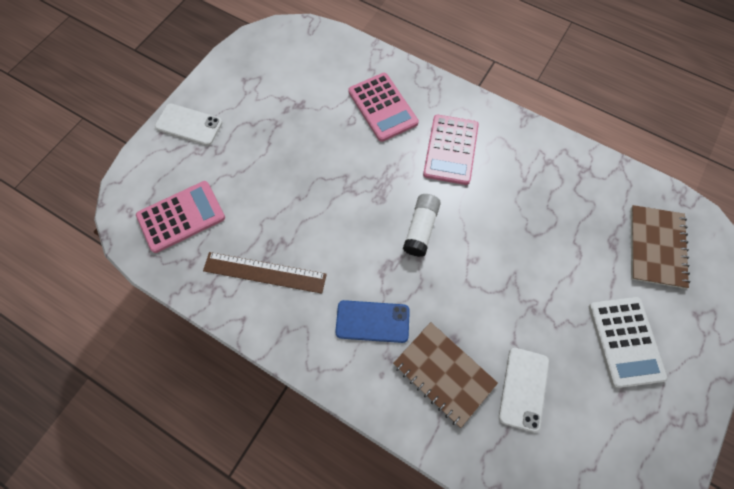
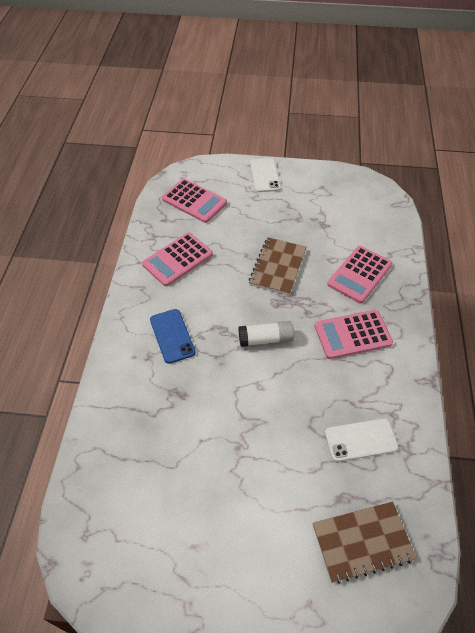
camera: 65 degrees right, 15 degrees down
brown ruler [203,252,327,294] -> pink calculator [142,233,213,286]
brown notebook [393,322,498,428] -> brown notebook moved to [249,237,307,295]
white phone [499,348,549,432] -> white phone moved to [325,419,398,462]
white calculator [589,297,668,388] -> none

